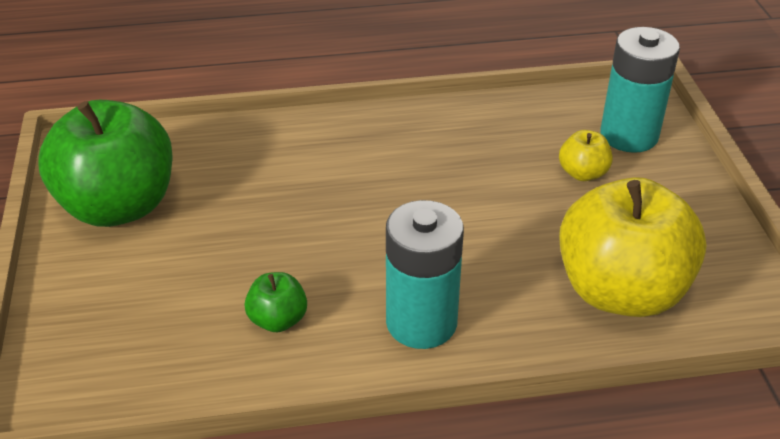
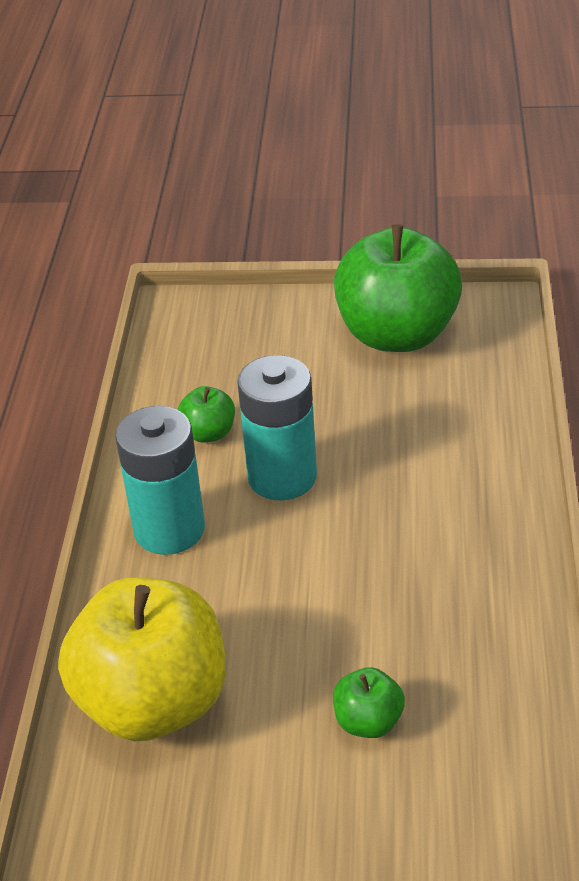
camera: 105 degrees right, 0 degrees up
yellow apple [559,130,612,181] -> green apple [333,667,405,738]
turquoise battery [600,27,680,153] -> turquoise battery moved to [237,355,317,500]

